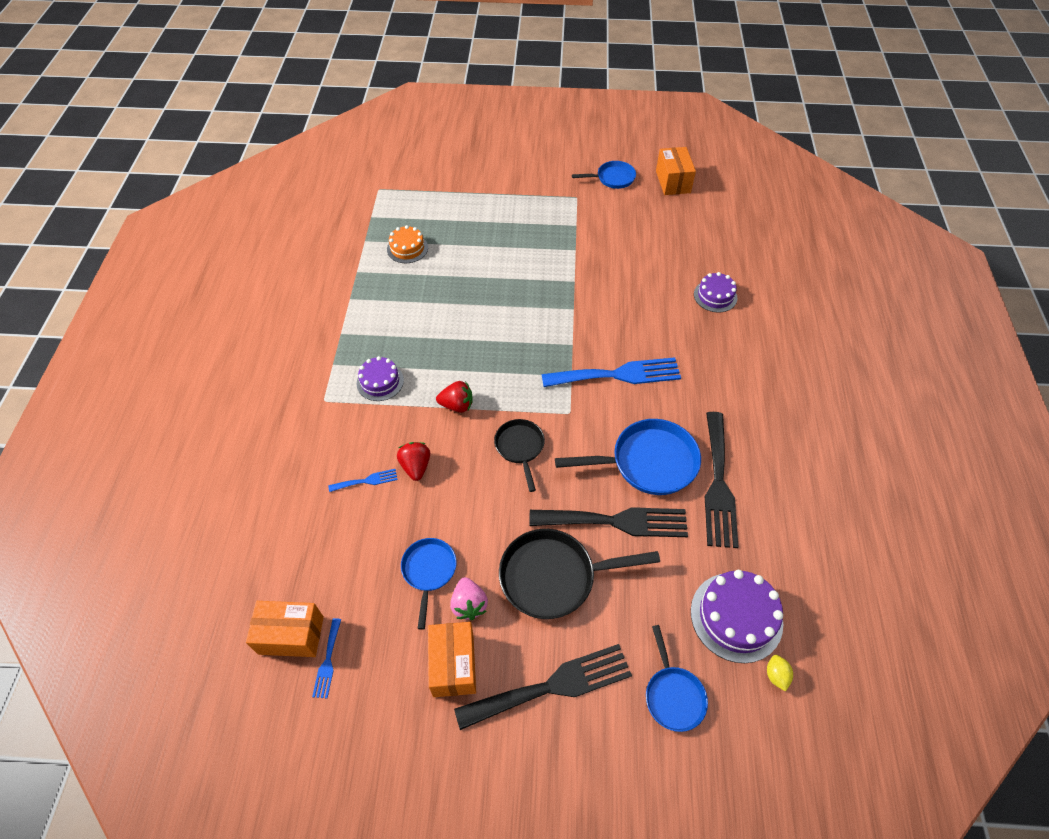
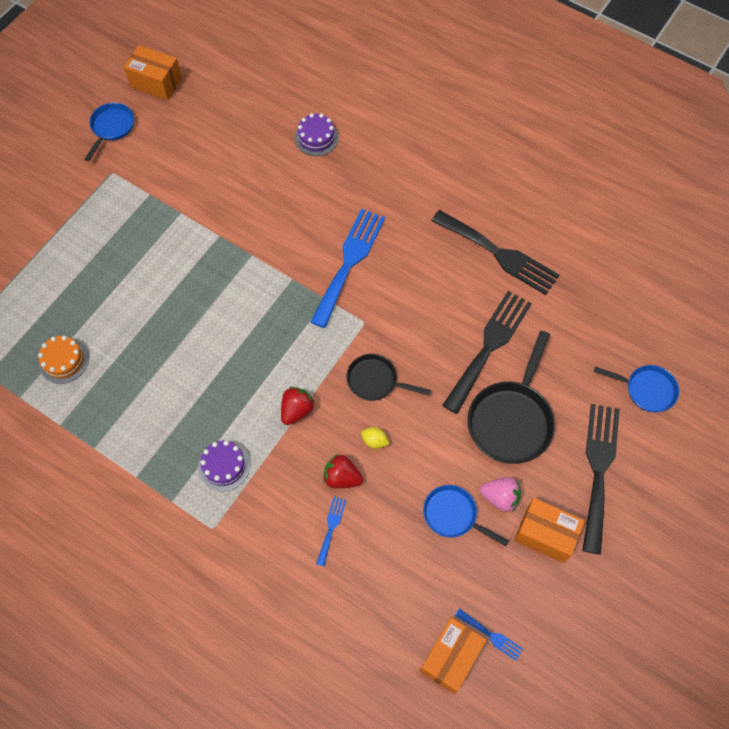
camera: 60 degrees left, 10 degrees up
blue pan [555,419,701,495] -> none
purple cake [691,570,783,663] -> none
yellow lemon [767,655,793,692] -> yellow lemon moved to [361,427,389,449]

